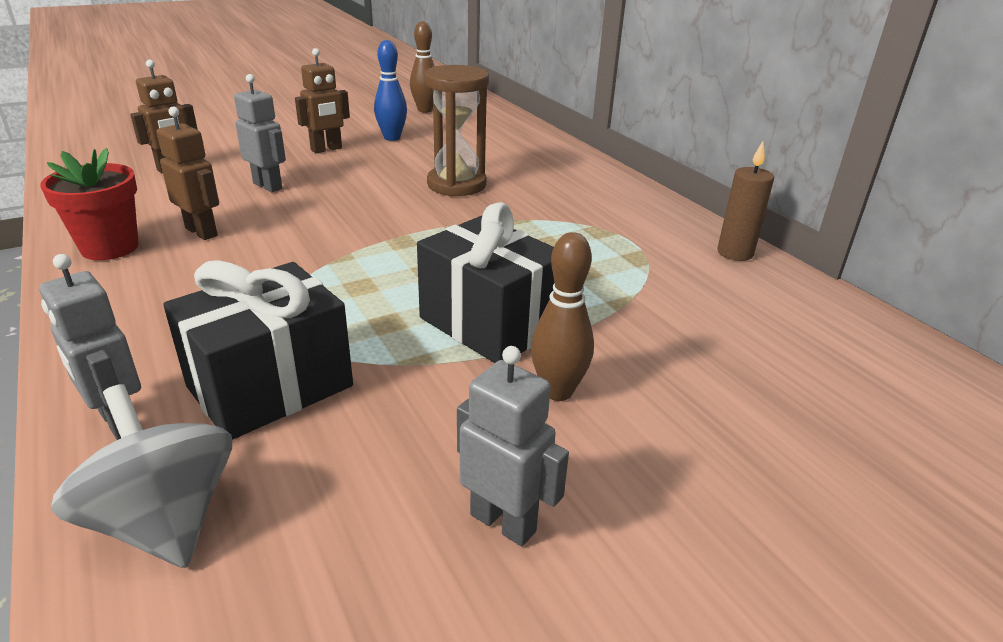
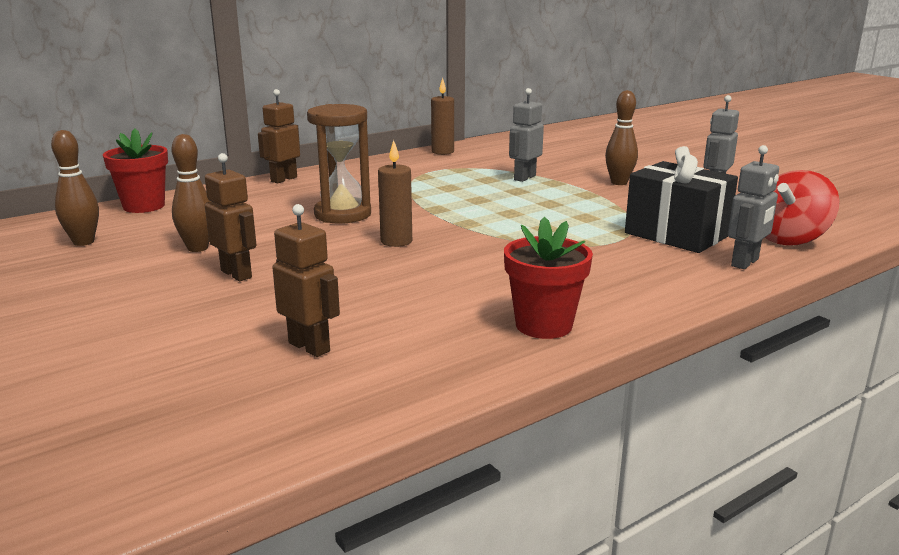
camera: 95 degrees left, 10 degrees down
grey spinning top [51,384,232,568] -> red spinning top [765,170,839,246]
brown robot [156,107,219,240] -> brown robot moved to [258,89,300,183]
grey robot [234,74,286,192] -> grey robot moved to [509,88,544,182]
blue bowling pin [374,40,407,141] -> brown bowling pin [172,134,210,252]
black gift [417,202,555,363] -> none
none -> red flower pot [103,128,168,213]
none -> brown candle [378,140,412,247]

